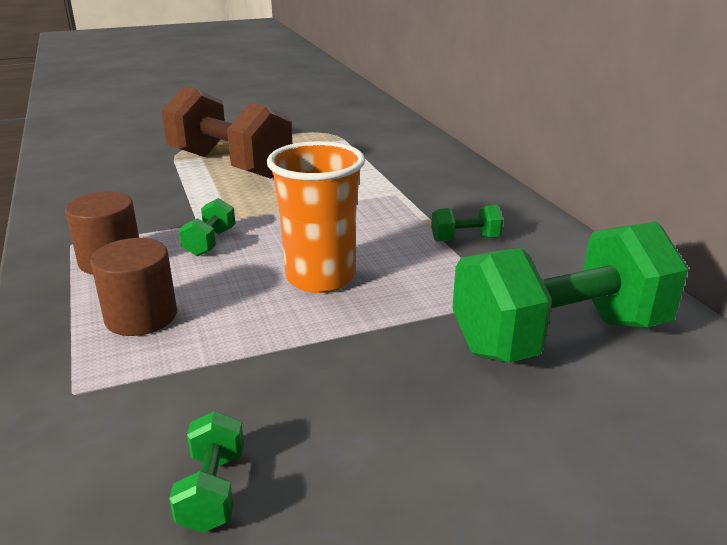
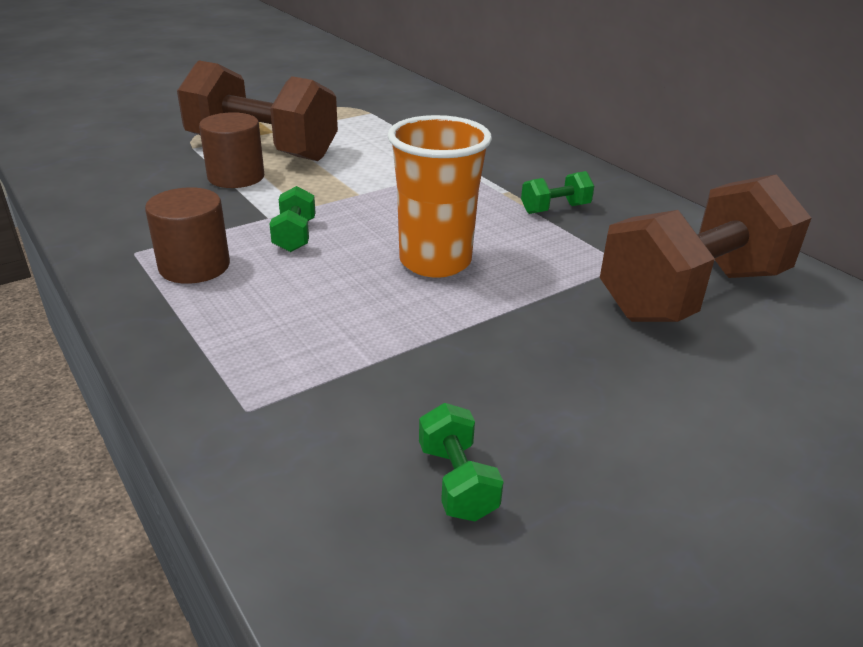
camera: 15 degrees left, 5 degrees up
brown cylinder [90,238,177,336] -> brown cylinder moved to [199,112,264,188]
green dumbbell [452,221,689,363] -> brown dumbbell [600,174,811,322]

